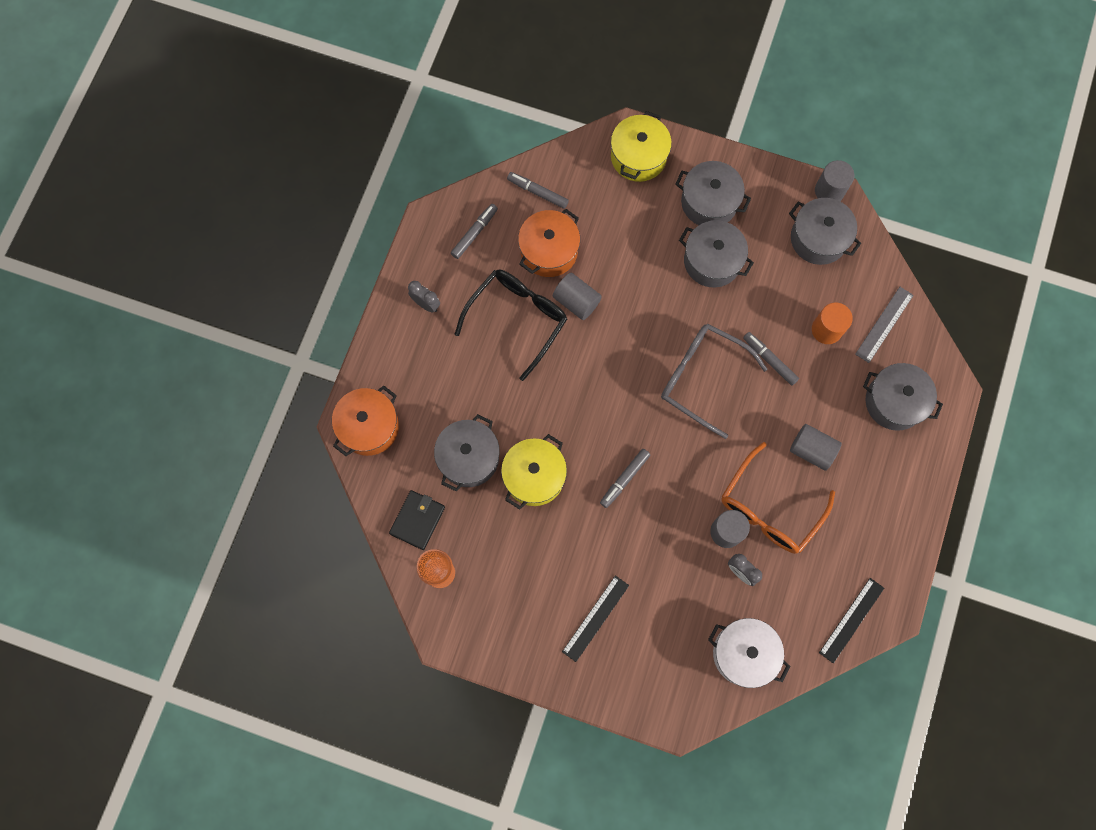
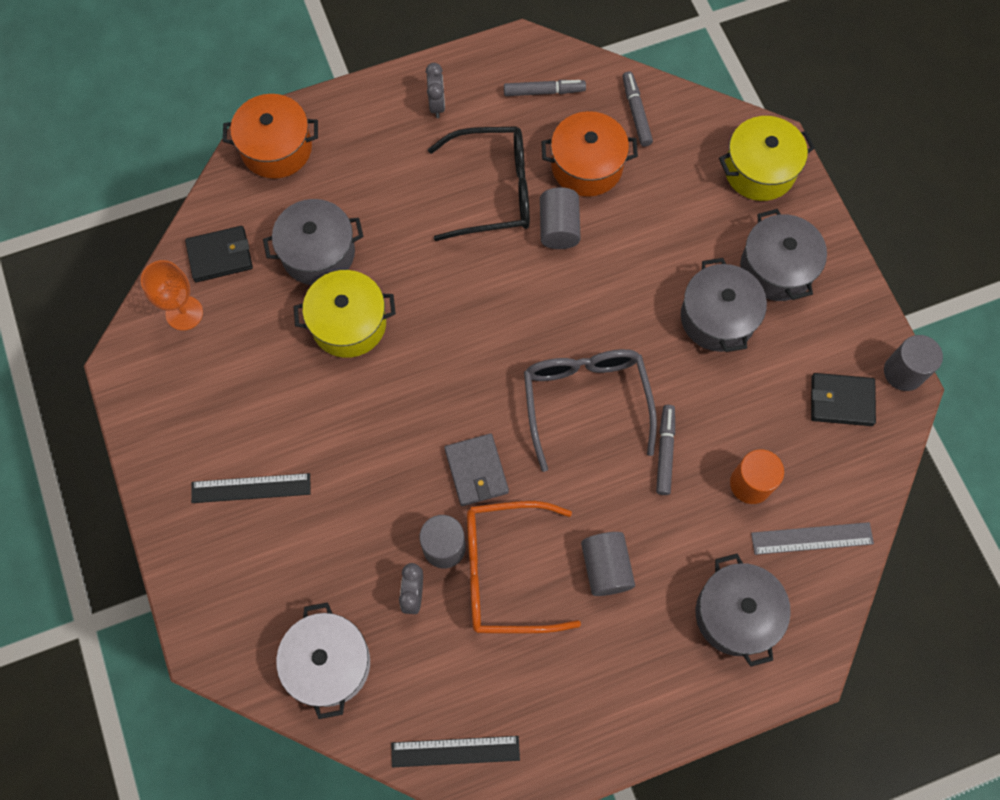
camera: 50 degrees right, 5 degrees down
grey marker [600,449,650,508] -> none
grey pot [789,198,861,265] -> black wallet [811,373,876,426]
none -> grey wallet [444,433,509,506]

